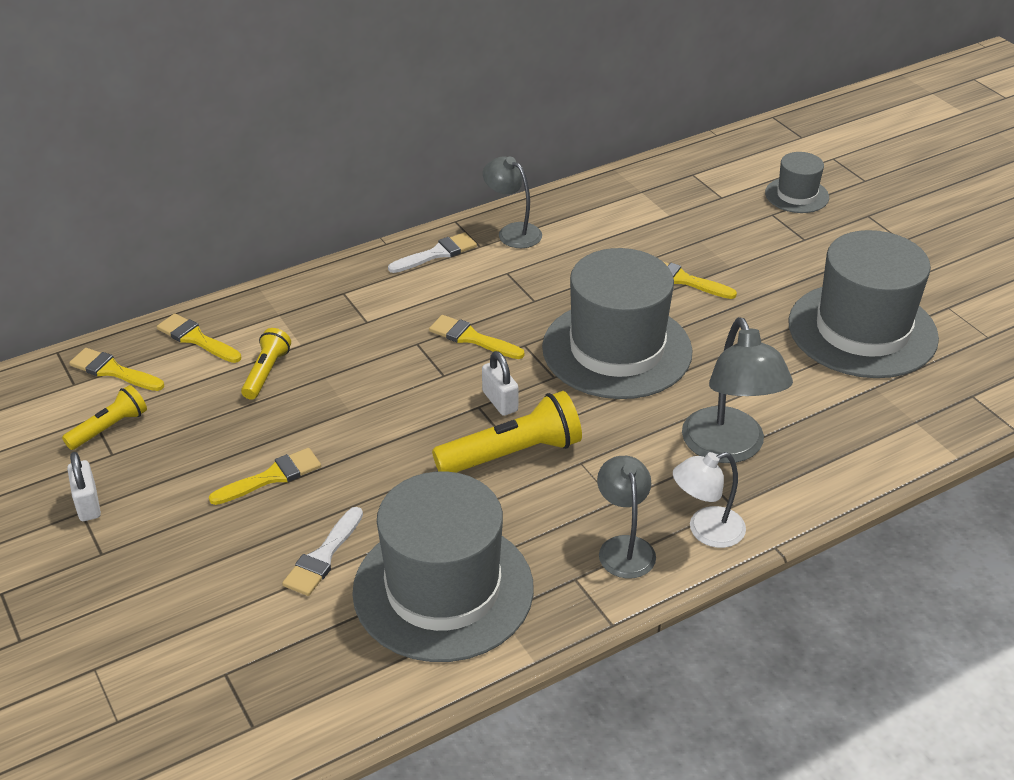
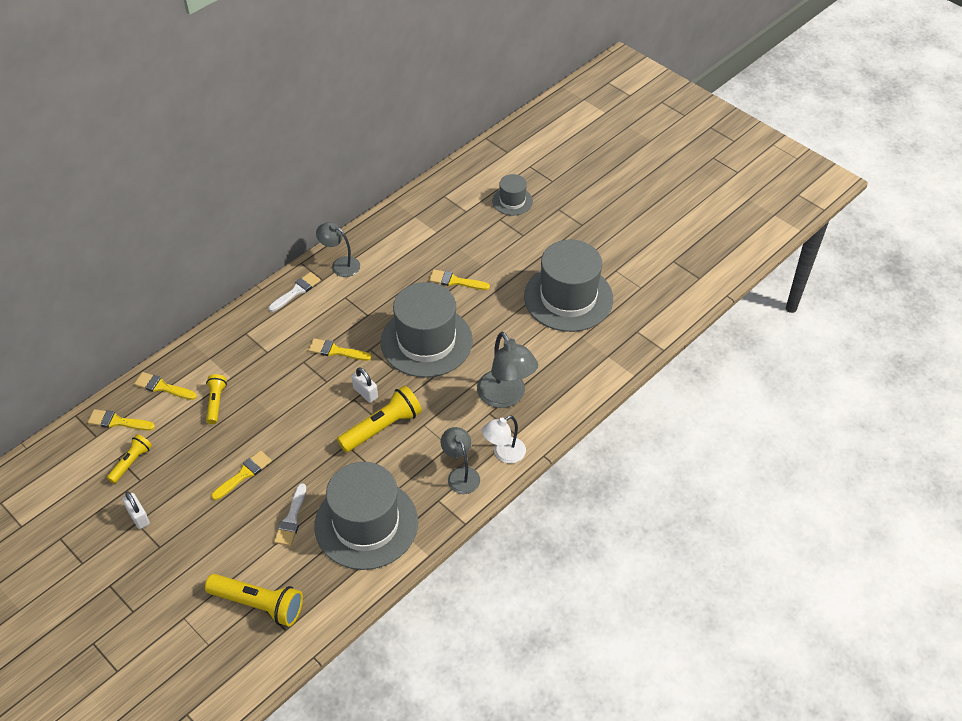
camera: 15 degrees left, 10 degrees up
none -> yellow flashlight [205,574,303,626]

